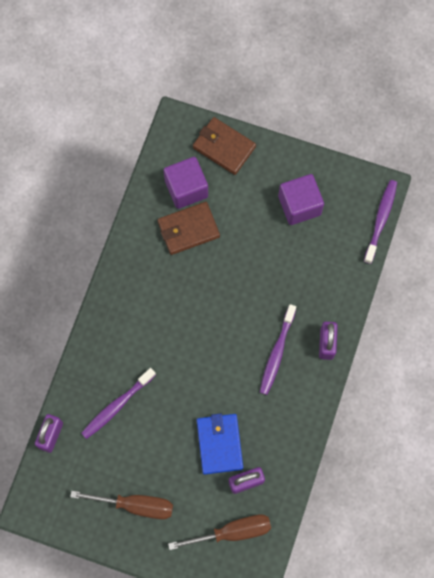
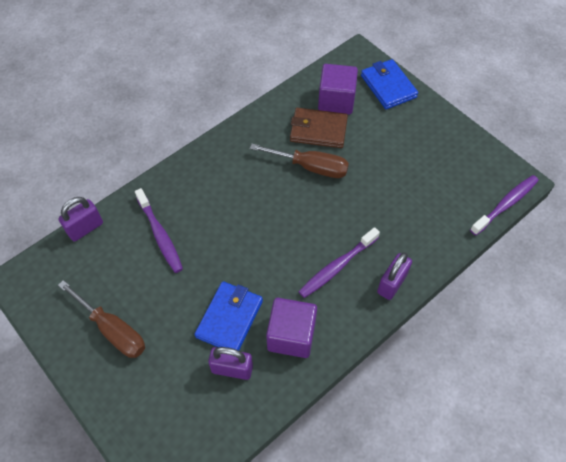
camera: 30 degrees right, 15 degrees down
purple toothbrush [81,368,156,439] -> purple toothbrush turned 105 degrees counterclockwise [135,188,183,273]
brown screwdriver [168,514,271,550] -> brown screwdriver moved to [250,144,349,178]
brown wallet [193,117,256,175] -> blue wallet [361,59,418,109]
purple cube [278,174,324,225] -> purple cube moved to [266,298,317,358]

